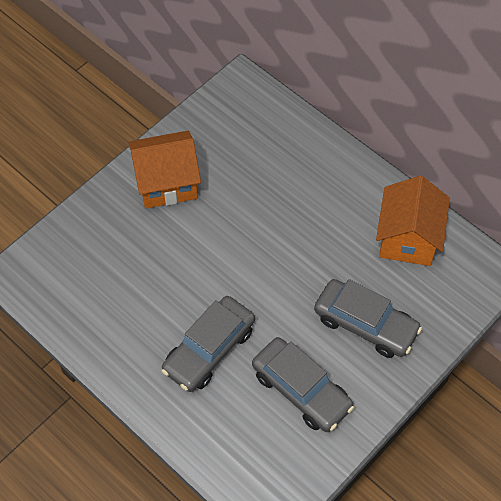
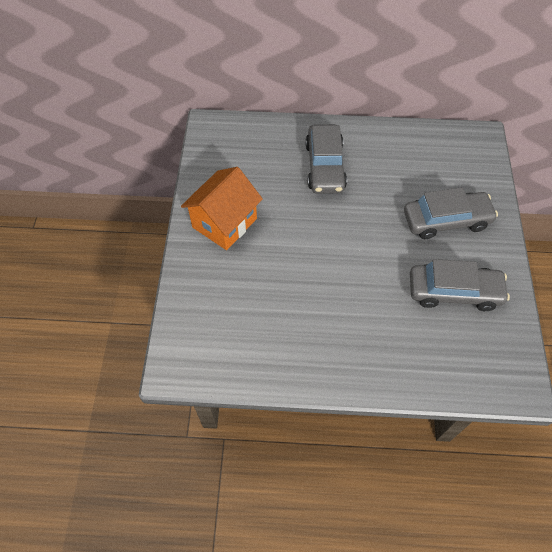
camera: 40 degrees left, 0 degrees up
grey car [161,296,255,392] -> grey car moved to [305,124,347,194]
orange house [376,176,450,266] -> none

